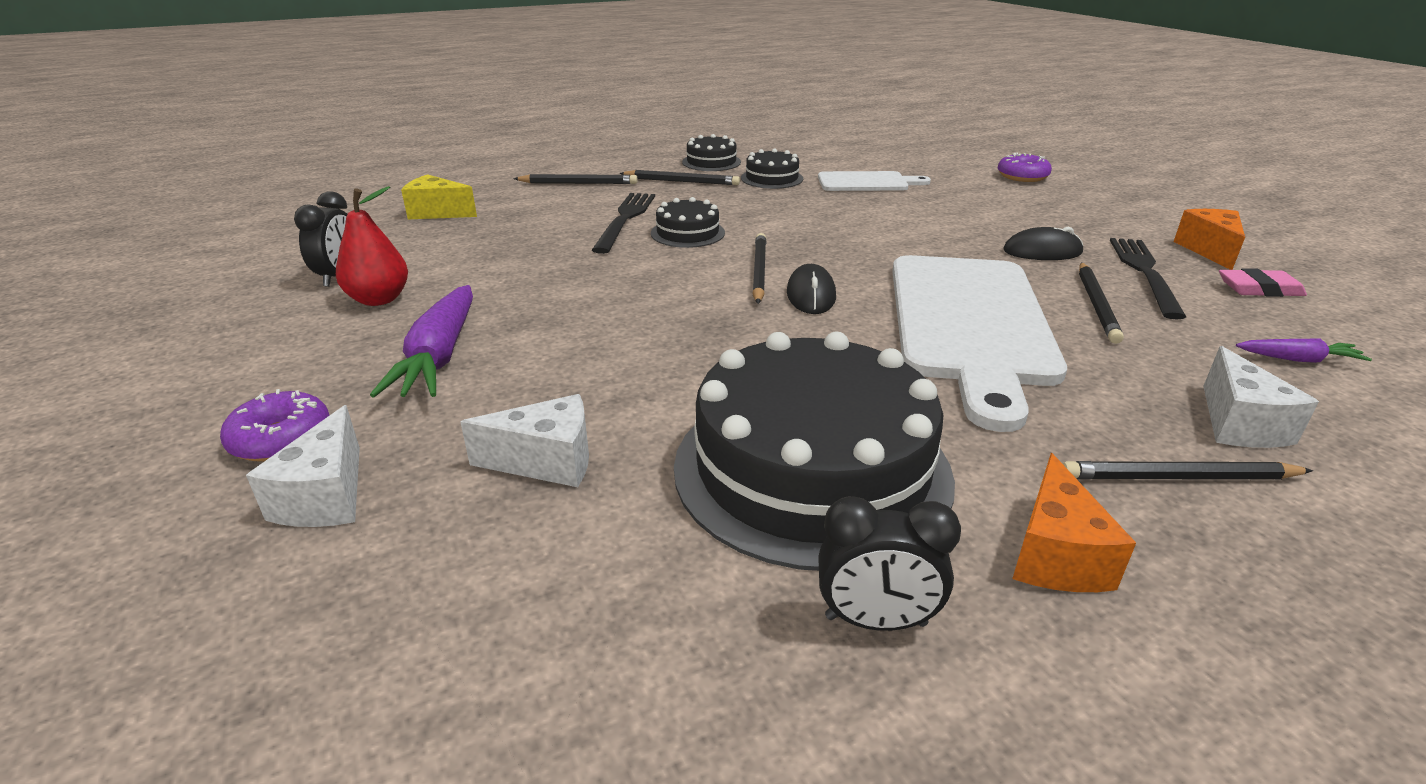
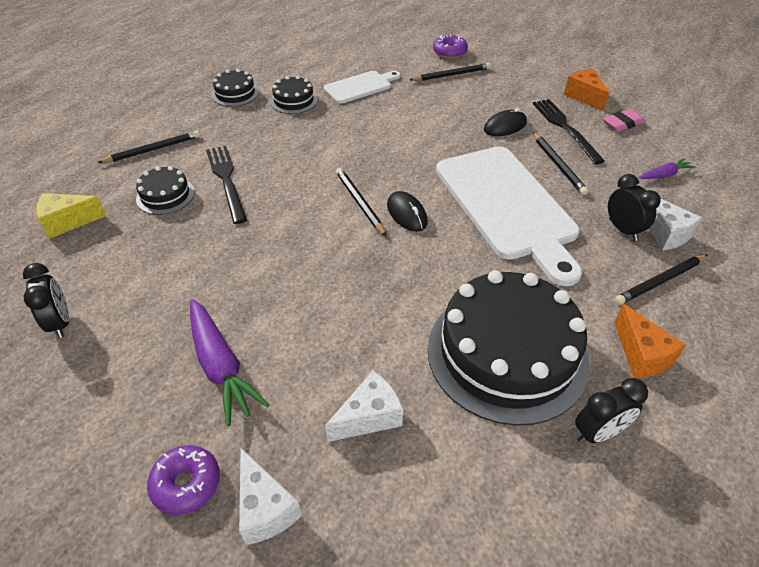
camera: 30 degrees left, 15 degrees up
red pear [336,186,408,306] -> none
black pencil [620,170,740,185] -> black pencil moved to [409,63,491,81]
black cake [651,197,725,248] -> black cake moved to [136,166,195,215]
none -> black clock [608,174,661,241]

